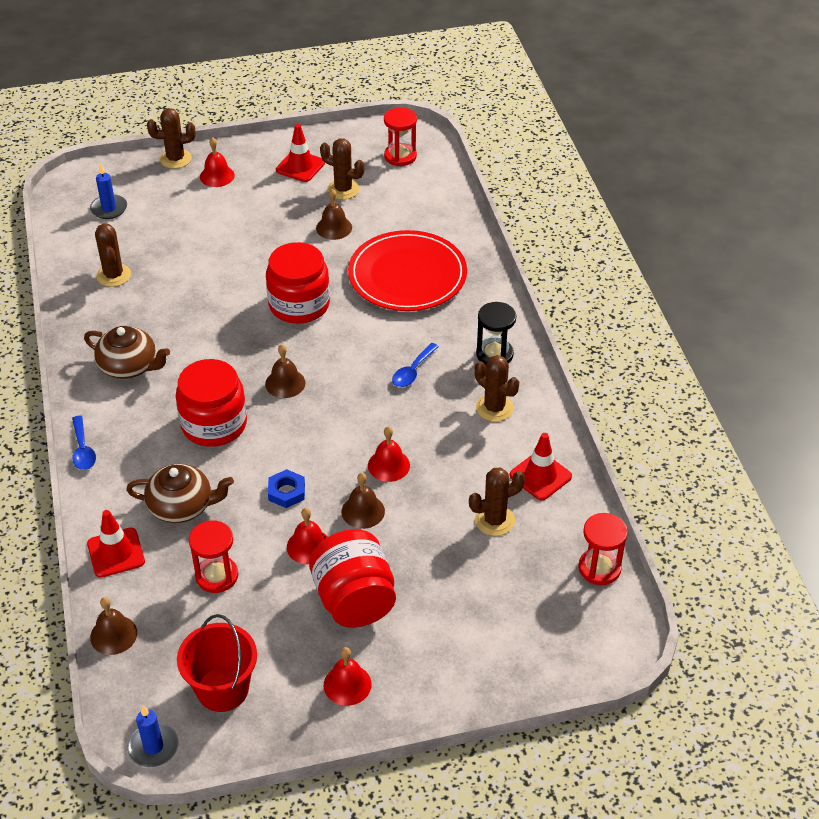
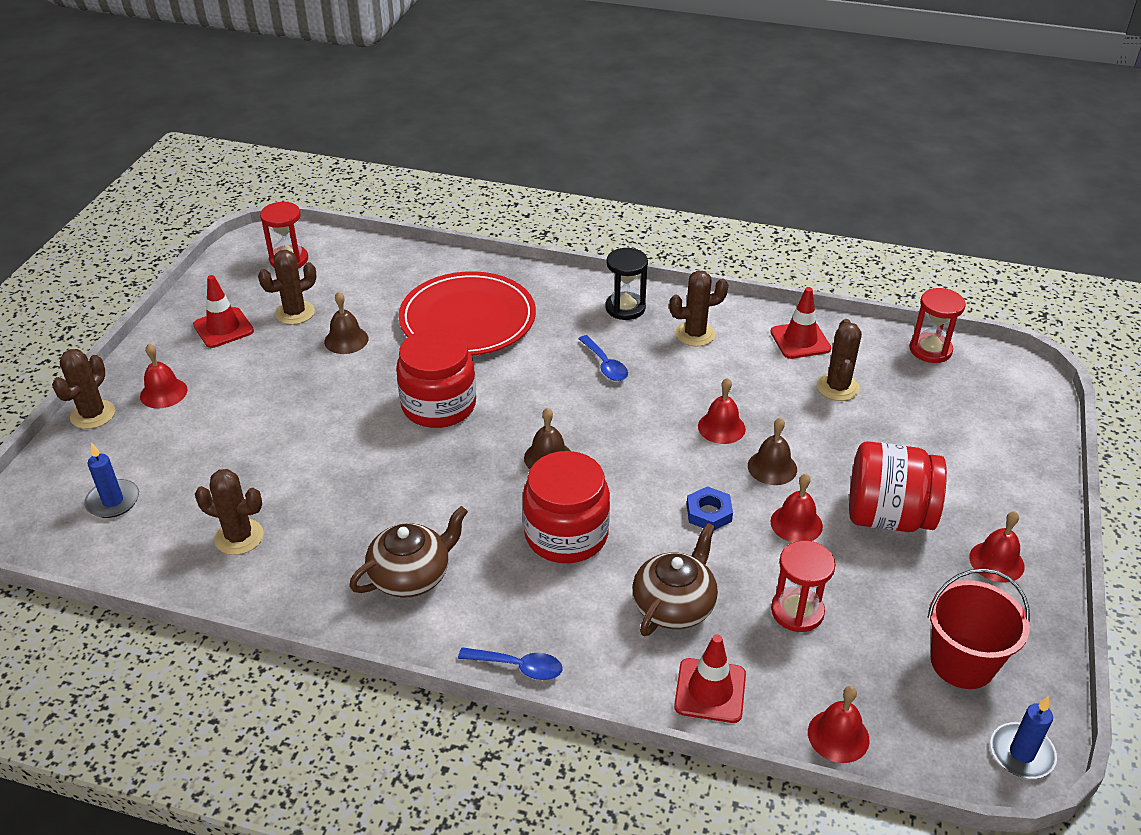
camera: 60 degrees left, 5 degrees down
brown bell [90,597,137,655] -> red bell [808,686,870,763]

